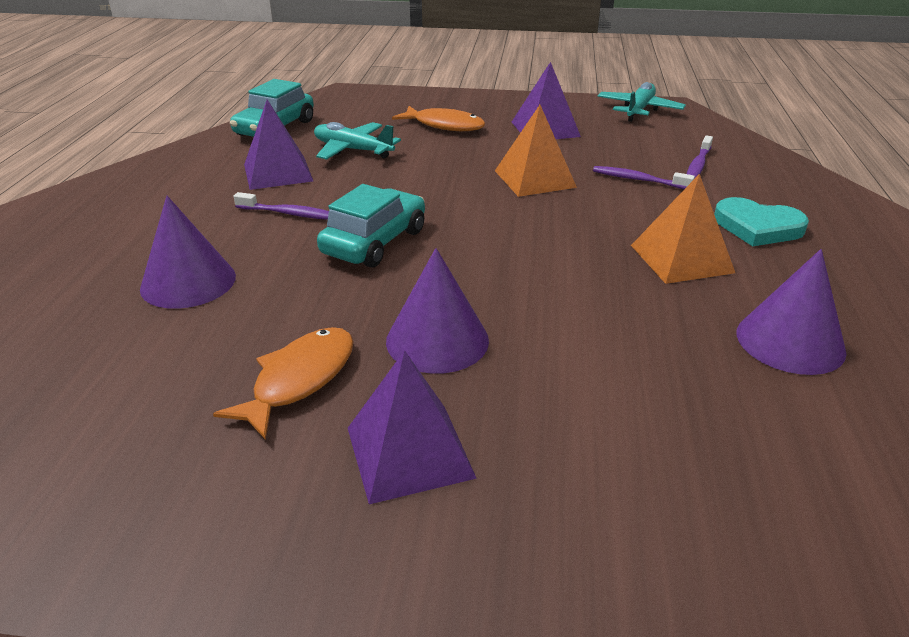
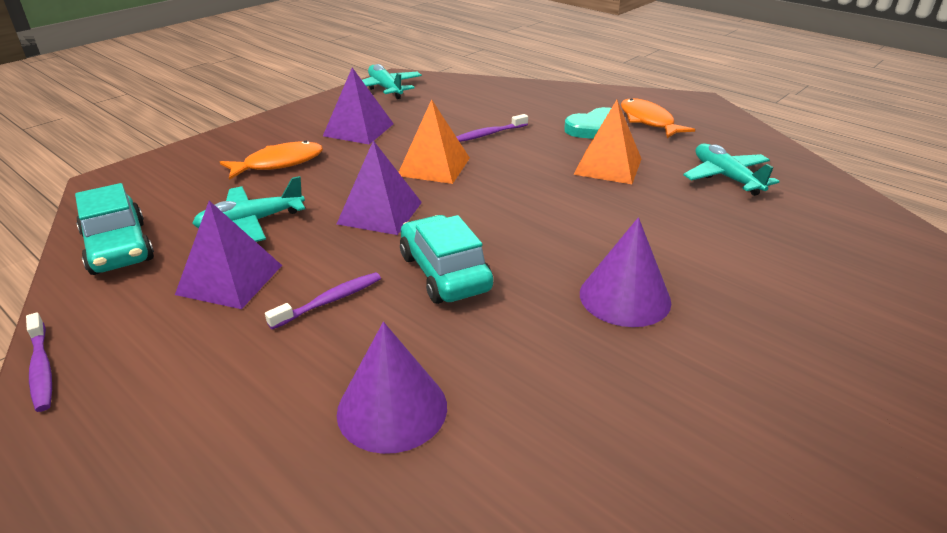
camera: 55 degrees left, 0 degrees up
orange fish [213,327,354,440] -> orange fish moved to [621,98,695,138]
purple pyramid [348,350,477,504] -> purple pyramid moved to [337,140,422,235]
purple toothbrush [687,135,713,179] -> purple toothbrush moved to [26,312,52,412]
purple cone [737,249,846,375] -> turquoise plane [683,144,780,196]

